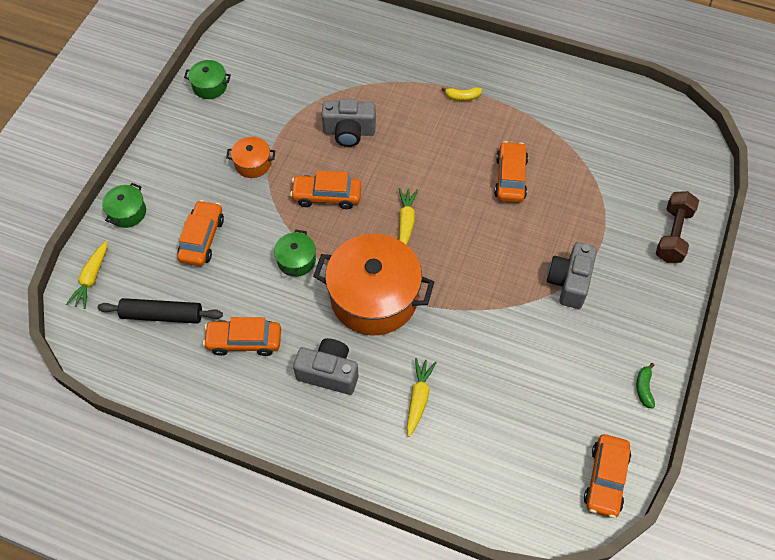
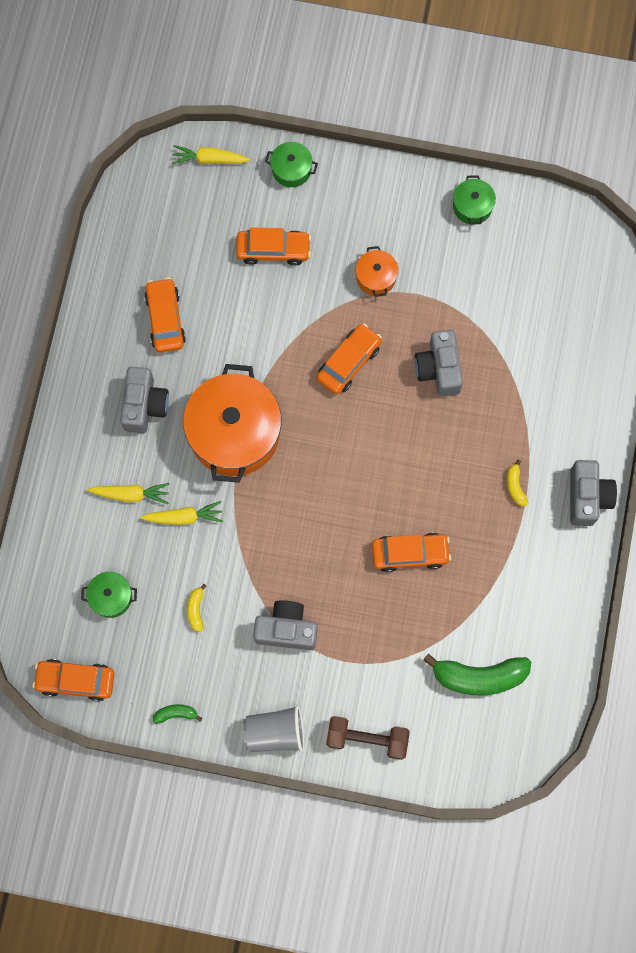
camera: 80 degrees right, 15 degrees up
black rolling pin [97,298,223,324] -> none
green pot [274,230,316,277] -> green pot moved to [81,572,137,618]
orange car [290,171,361,209] -> orange car turned 45 degrees clockwise [317,323,382,394]
yellow carrot [399,188,418,245] -> yellow carrot moved to [140,501,223,525]
none -> yellow banana [187,584,206,632]
none -> grey cup [243,705,304,752]
none -> green banana [423,653,531,695]
none -> grey camera [570,460,617,526]

